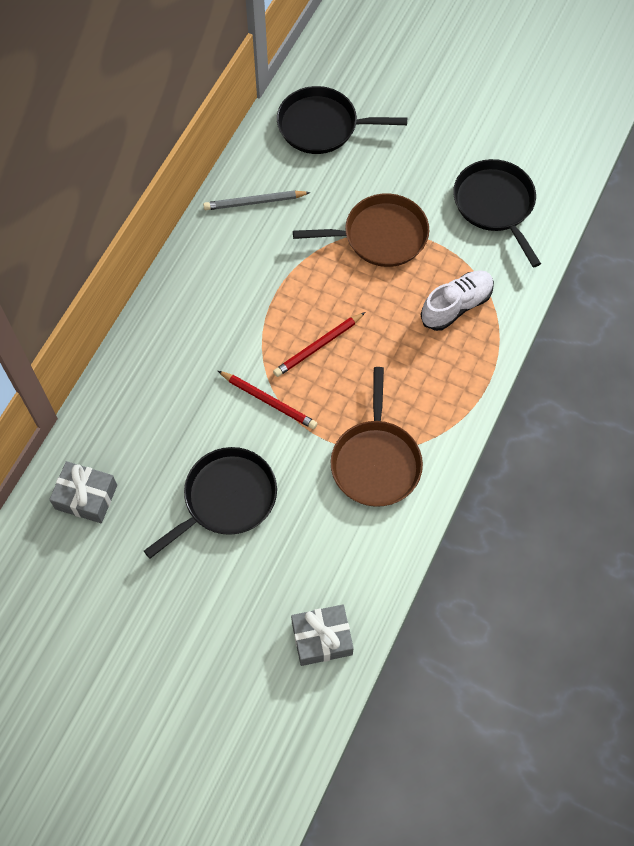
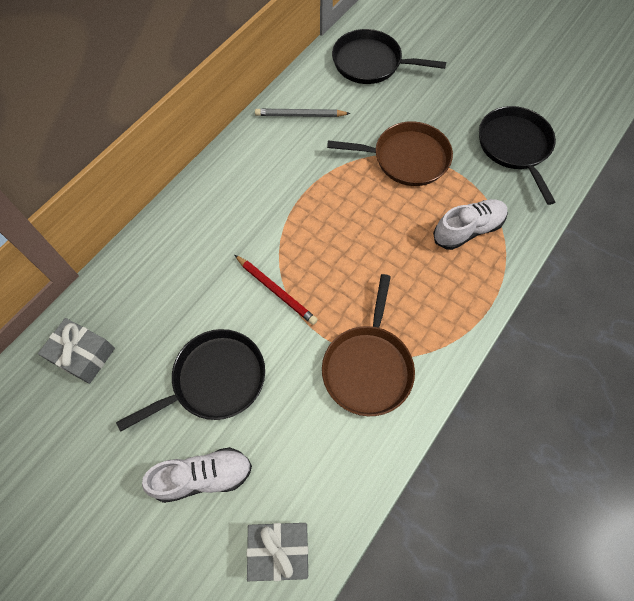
camera: 10 degrees right, 0 degrees up
red pencil [273,312,365,377] -> none
none -> white shoe [142,447,252,503]

